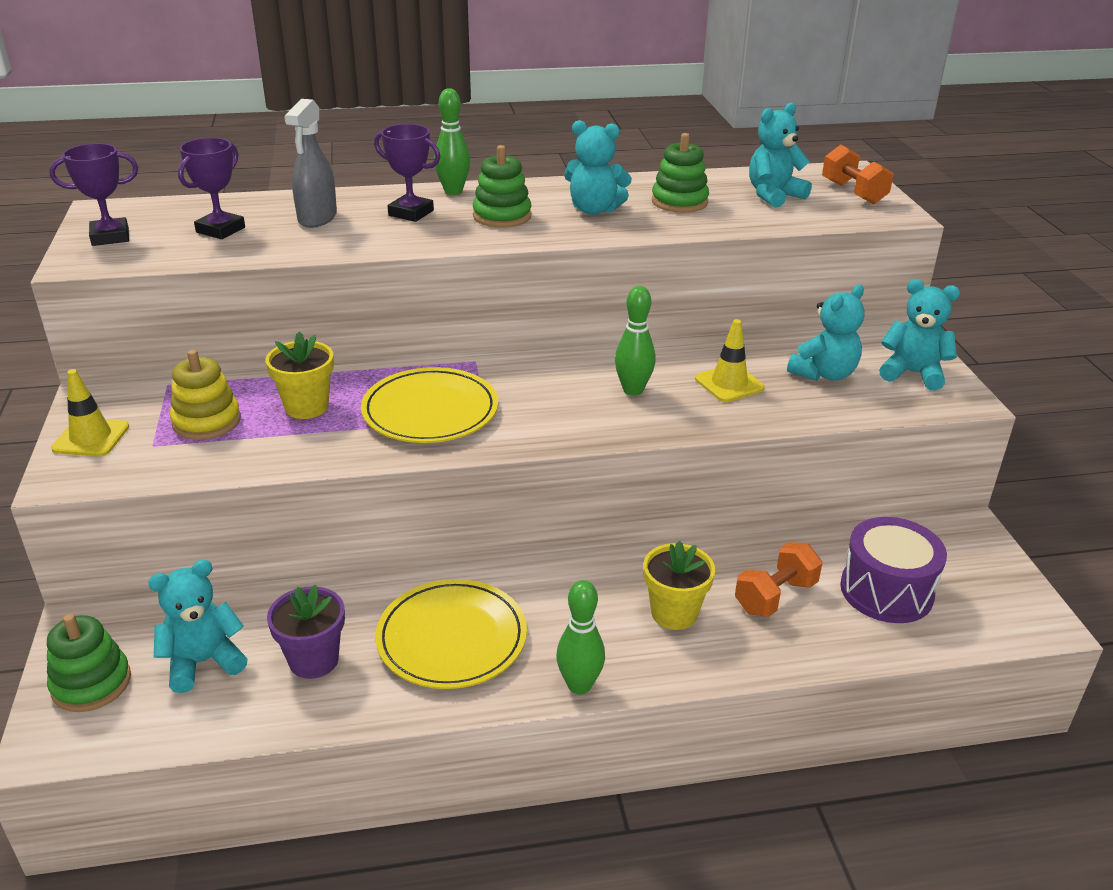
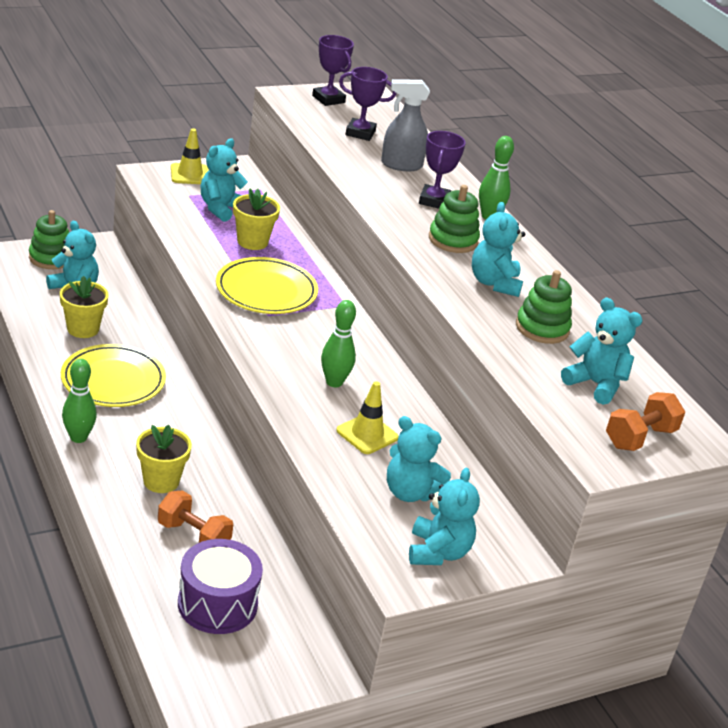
camera: 70 degrees right, 0 degrees up
yellow stacking toy [170,350,241,440] -> turquoise teddy bear [201,138,248,222]
purple flower pot [267,585,345,679] -> yellow flower pot [60,276,108,338]

